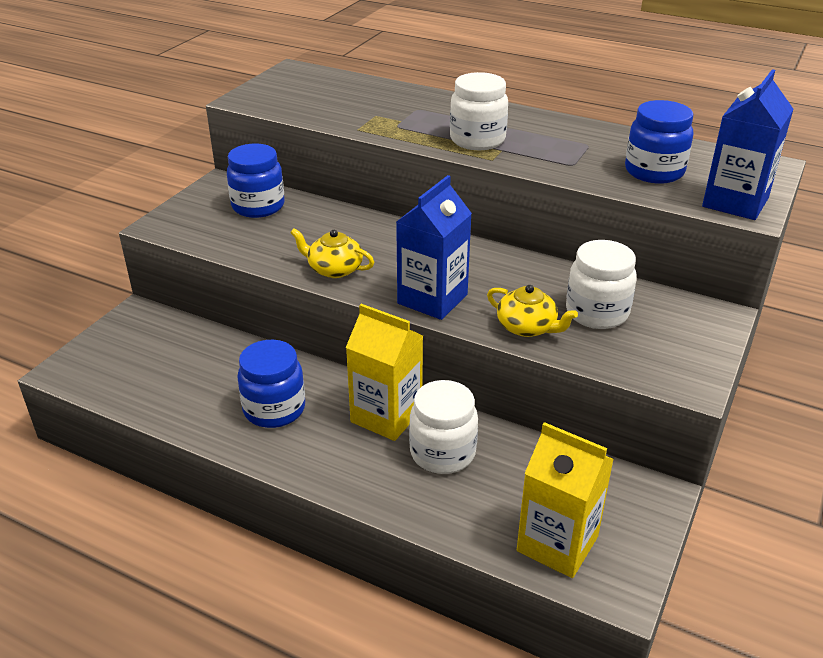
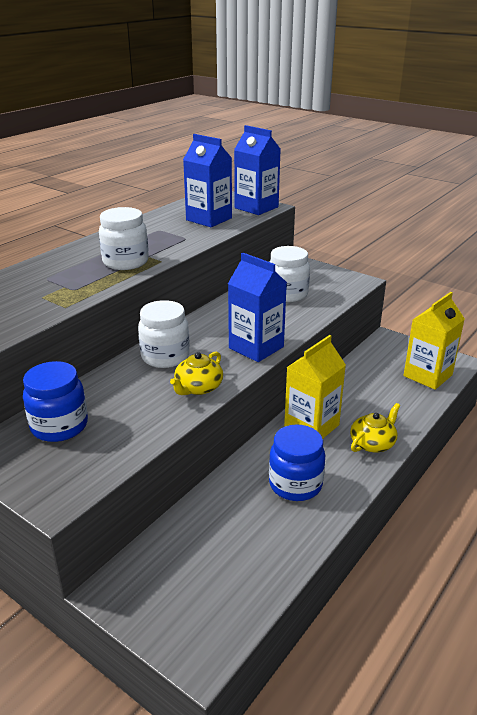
camera: 80 degrees left, 5 degrees down
white jar [409,380,478,474] -> white jar moved to [138,300,190,368]
yellow teapot [487,285,578,337] -> yellow teapot moved to [350,403,400,452]
blue jar [625,100,693,184] -> blue carton [183,134,232,227]

